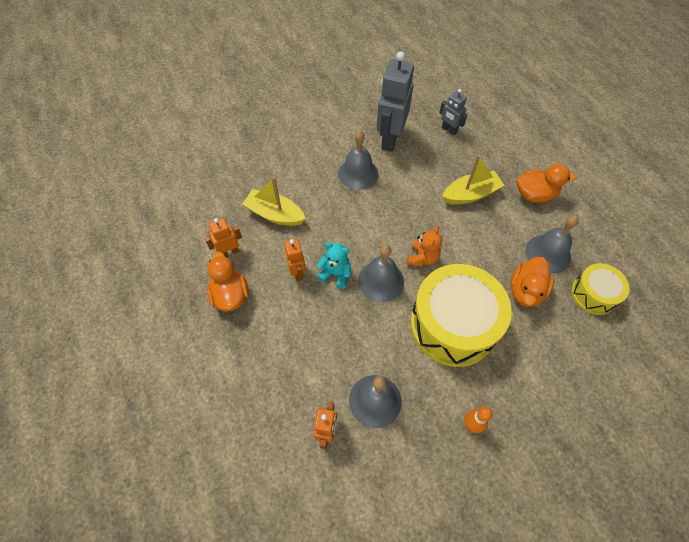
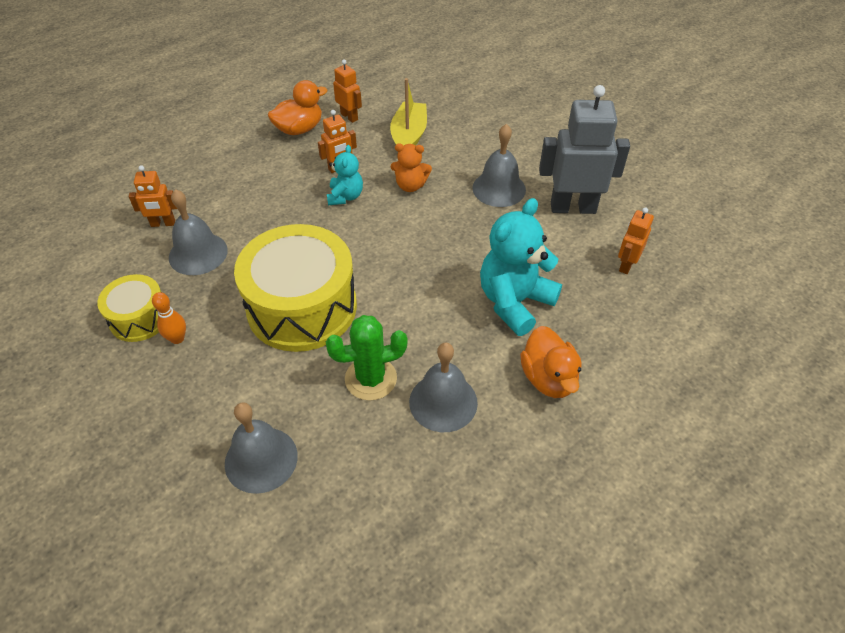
camera: 75 degrees right, 10 degrees down
grey bell [358,245,404,302] -> grey bell moved to [225,402,298,494]
orange teddy bear [407,226,442,266] -> orange teddy bear moved to [391,143,432,192]
grey robot [439,89,467,135] -> orange robot [618,207,654,274]
yellow boat [442,155,504,204] -> turquoise teddy bear [480,198,562,336]
orange duck [511,257,554,307] -> green cactus [326,315,408,401]
yellow drum [571,263,630,315] -> yellow drum moved to [97,274,161,342]

